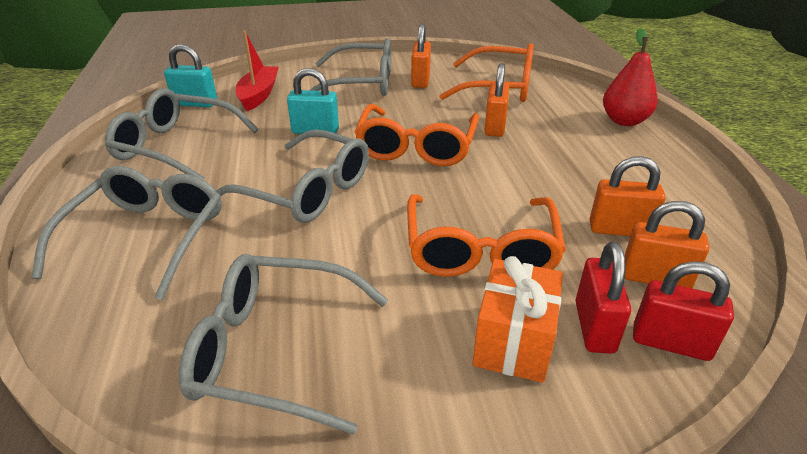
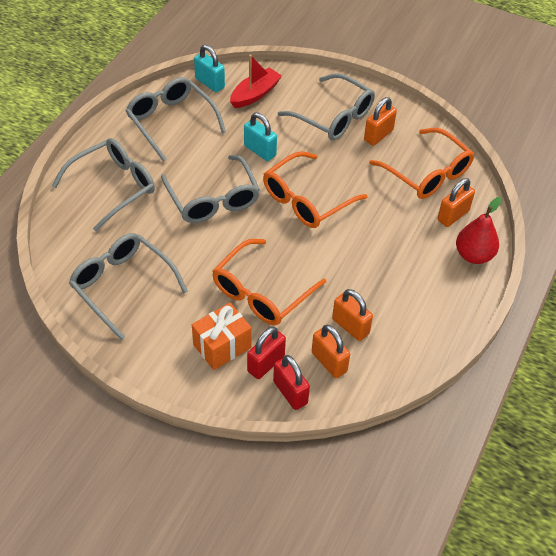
camera: 35 degrees right, 15 degrees up
orange padlock [484,63,509,137] -> orange padlock moved to [437,178,475,227]

